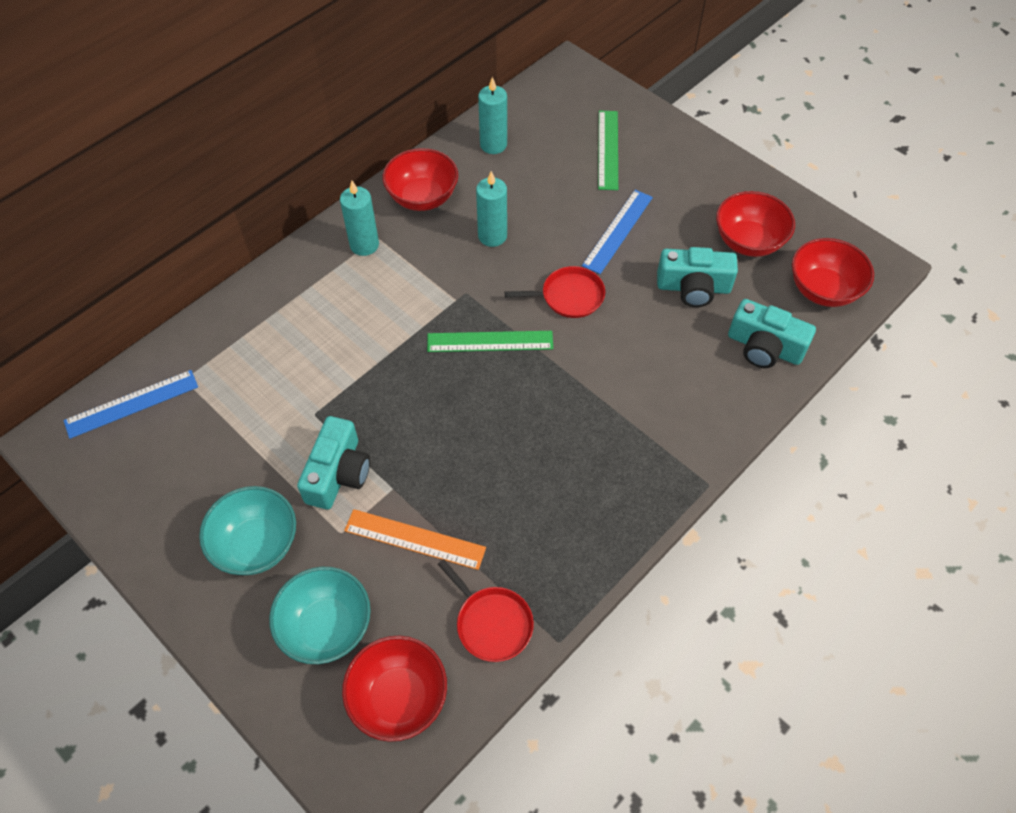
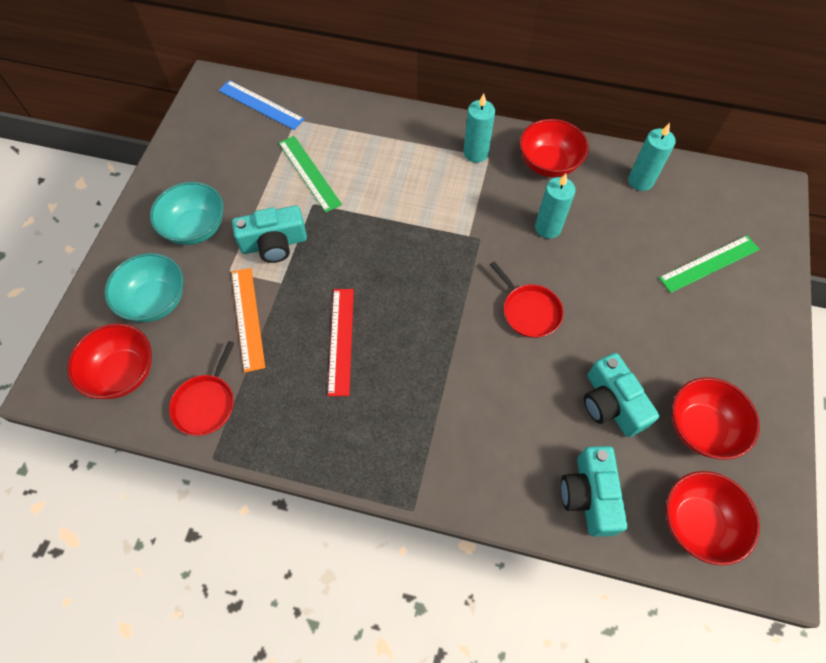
camera: 60 degrees right, 5 degrees up
green ruler [427,331,553,352] -> green ruler moved to [279,136,342,213]
blue ruler [582,190,653,274] -> none
none -> red ruler [328,289,354,396]

